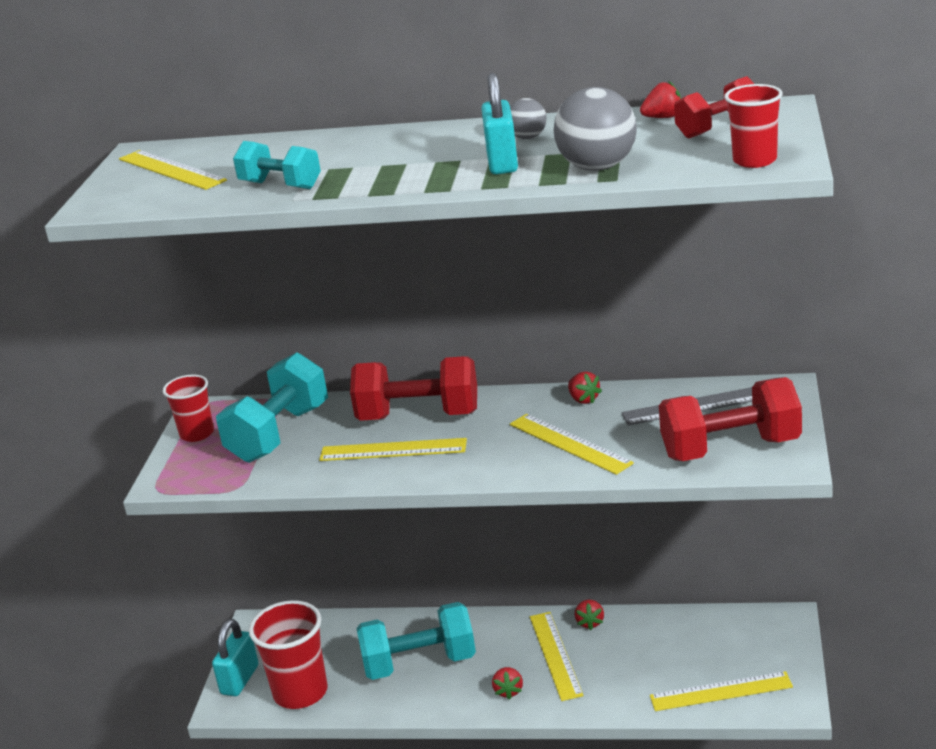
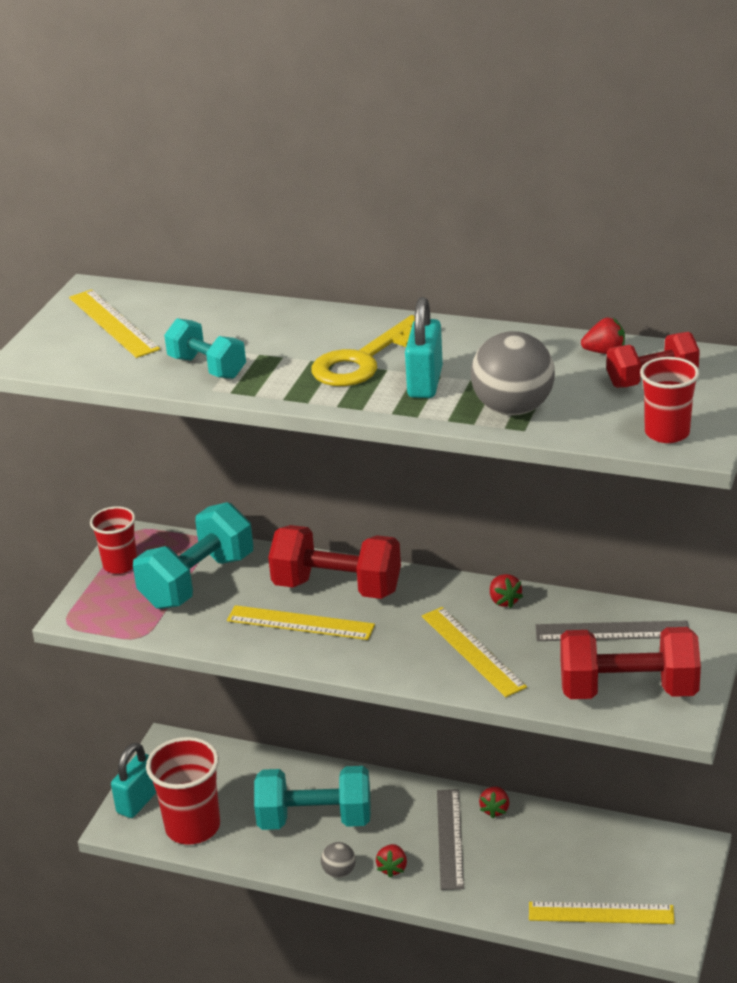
camera: 10 degrees right, 5 degrees up
grey ball [510,98,547,139] -> grey ball moved to [321,842,356,878]
yellow ruler [530,612,584,701] -> grey ruler [437,789,464,890]
none -> yellow key [312,315,415,386]

